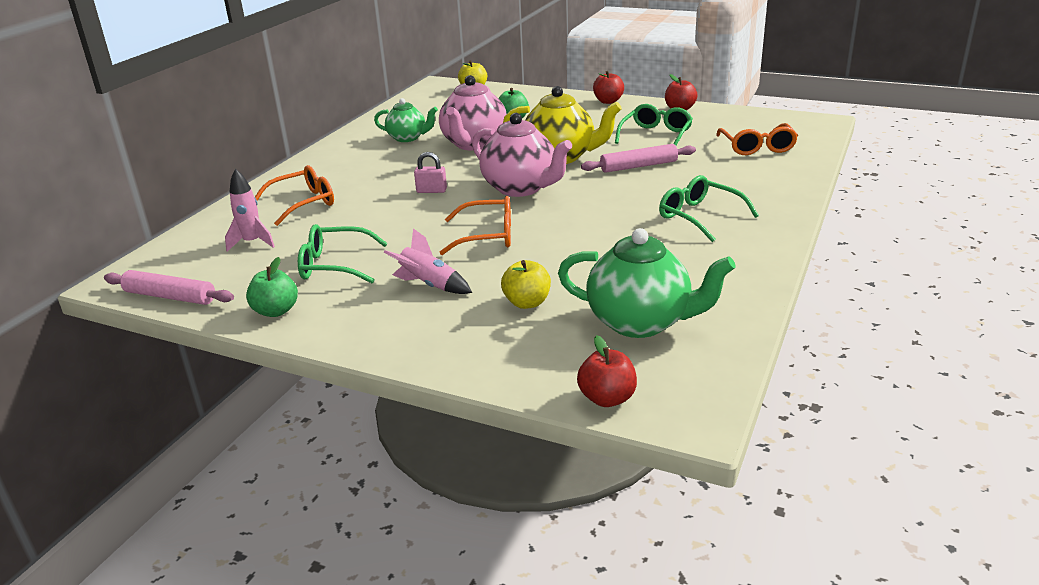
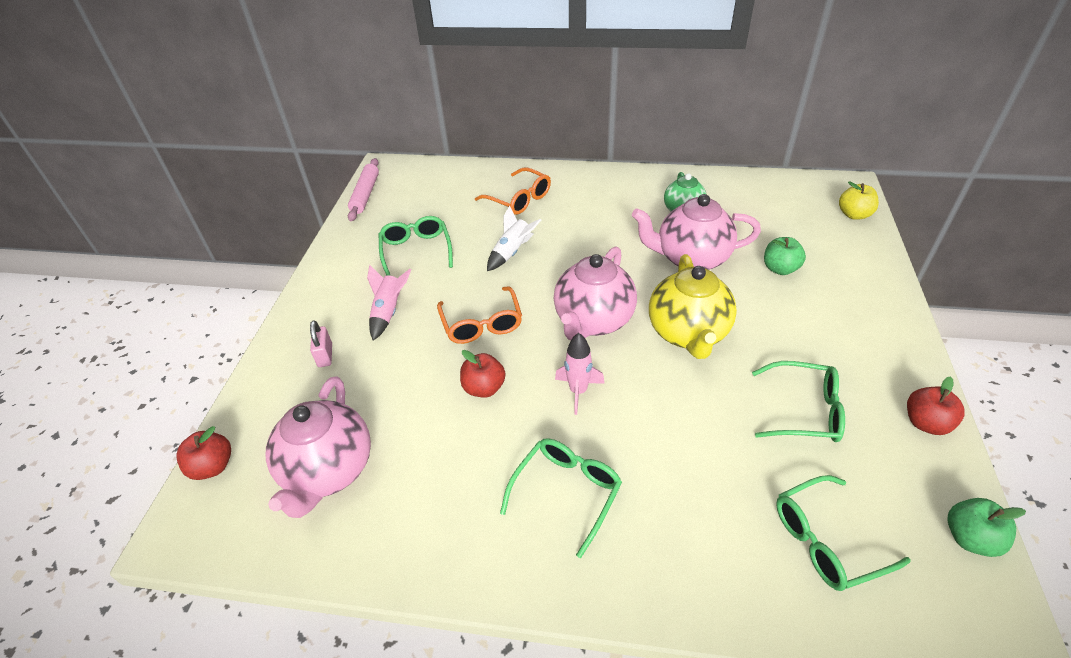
camera: 75 degrees right, 15 degrees up
pink rocket [225,169,275,252] -> pink rocket moved to [555,333,605,415]
green apple [246,257,298,317] -> green apple moved to [947,498,1026,557]
pink padlock [414,152,447,193] -> pink padlock moved to [310,320,332,367]
yellow apple [501,260,551,309] -> none
green teapot [558,228,736,338] -> pink teapot [266,376,371,518]
pink rolling pin [581,144,696,173] -> none
red apple [593,71,624,104] -> red apple moved to [460,350,506,398]
orange glasses [716,123,798,155] -> green glasses [776,475,911,591]
none -> white rocket [487,206,541,271]

